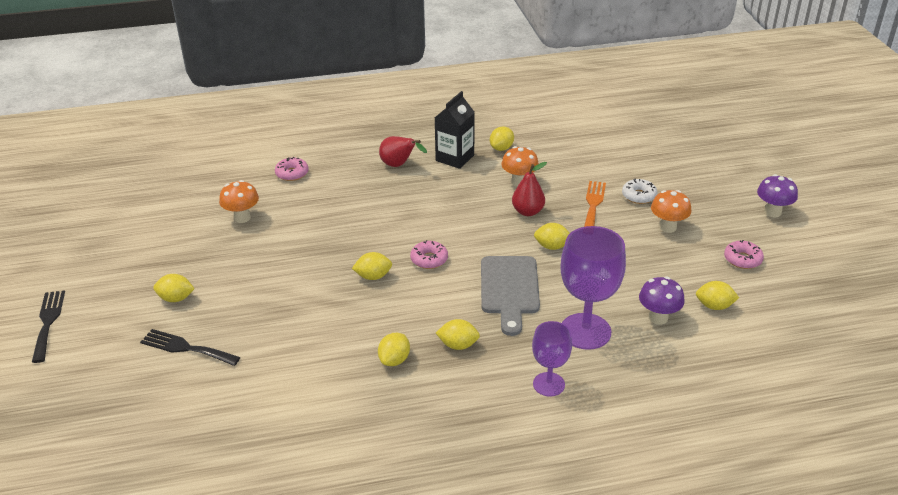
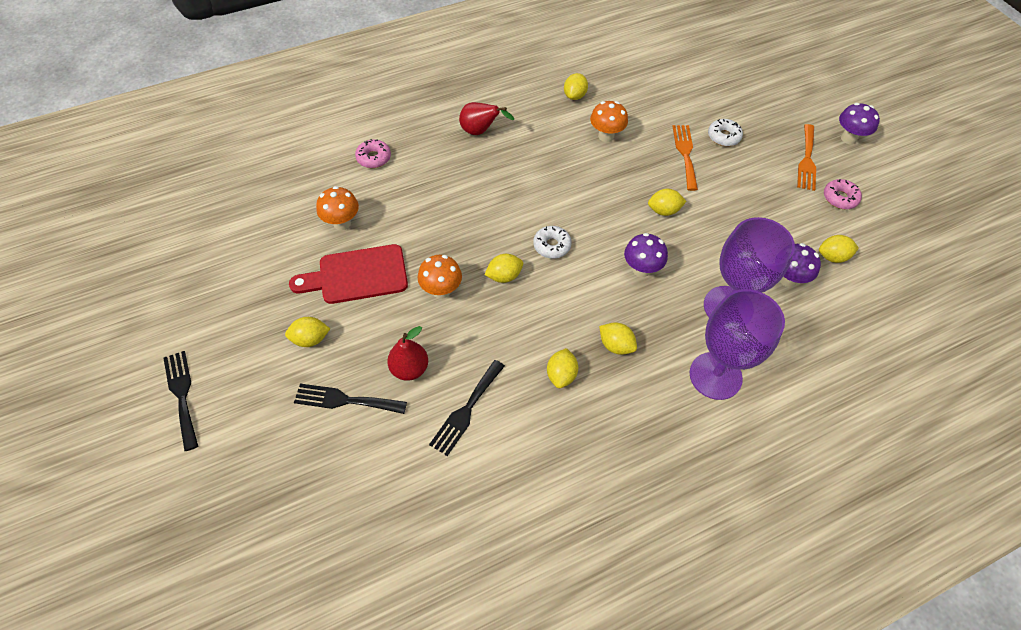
camera: 15 degrees left, 20 degrees up
pink donut [410,240,448,269] -> white donut [533,226,572,259]
black carton [435,91,475,169] -> none
yellow lemon [436,319,480,350] -> yellow lemon turned 45 degrees clockwise [599,322,637,355]
grey cutting board [481,256,540,336] -> purple mushroom [624,233,668,277]
red pear [512,162,547,216] -> red pear moved to [387,326,428,381]
purple goblet [532,321,572,396] -> purple goblet [690,289,785,400], size x1.69
orange mushroom [651,190,691,233] -> orange mushroom moved to [418,255,462,299]
none -> red cutting board [289,244,408,304]
none -> black fork [429,360,505,456]
none -> orange fork [797,124,816,191]

